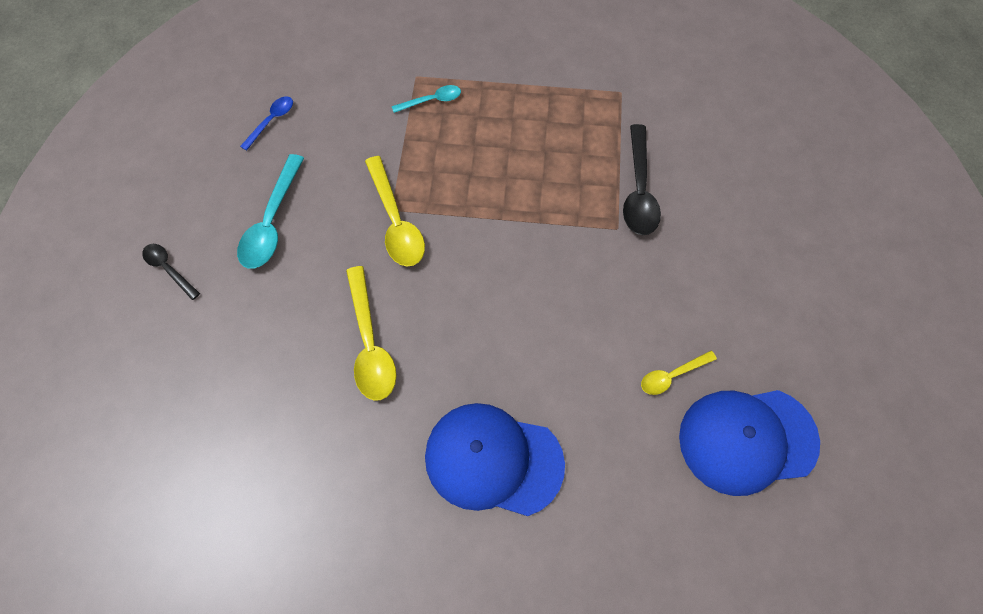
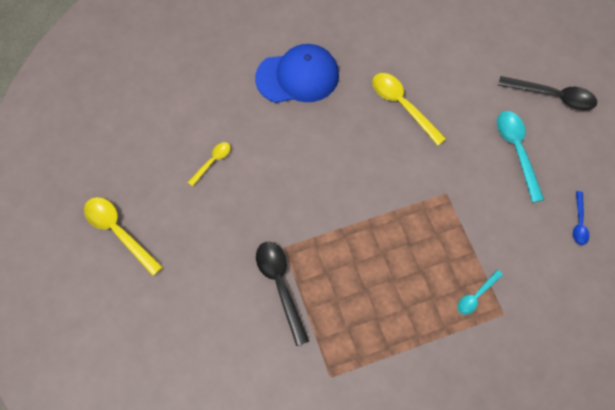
camera: 155 degrees right, 0 degrees up
black spoon [142,244,200,300] -> black spoon [498,76,597,110], size x1.77
yellow spoon [365,156,425,266] -> yellow spoon moved to [84,197,163,276]
blue cap [679,390,820,496] -> none

